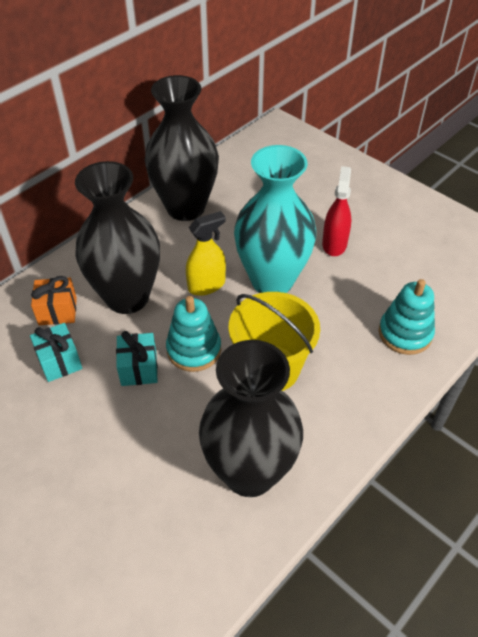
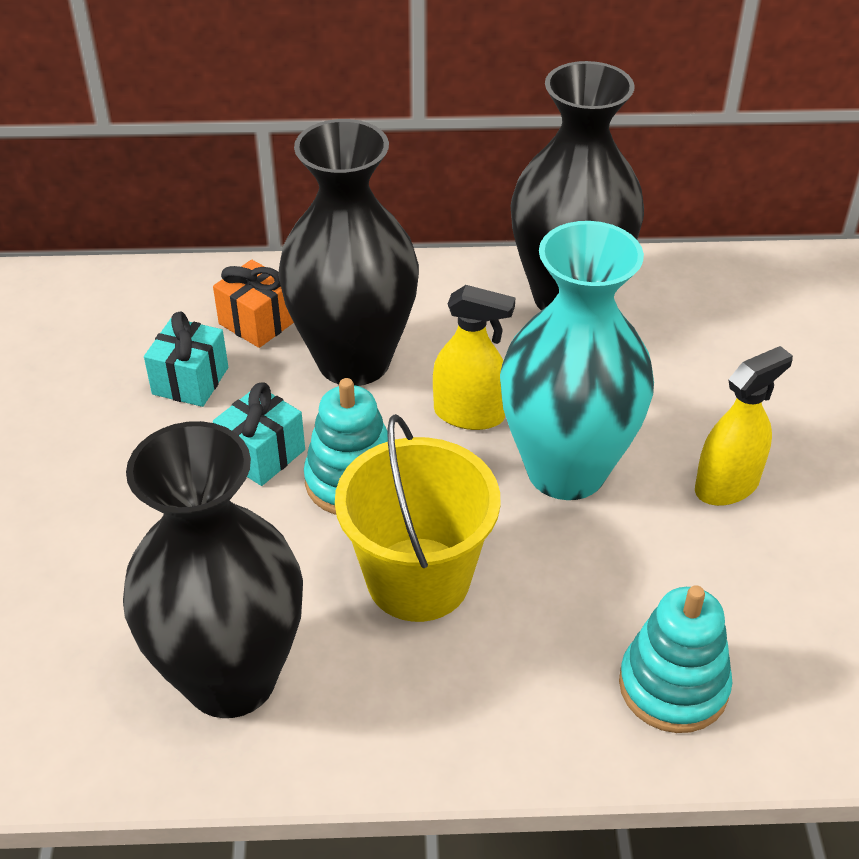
camera: 45 degrees right, 5 degrees down
red spray bottle [322,166,351,256] -> yellow spray bottle [695,346,793,506]

